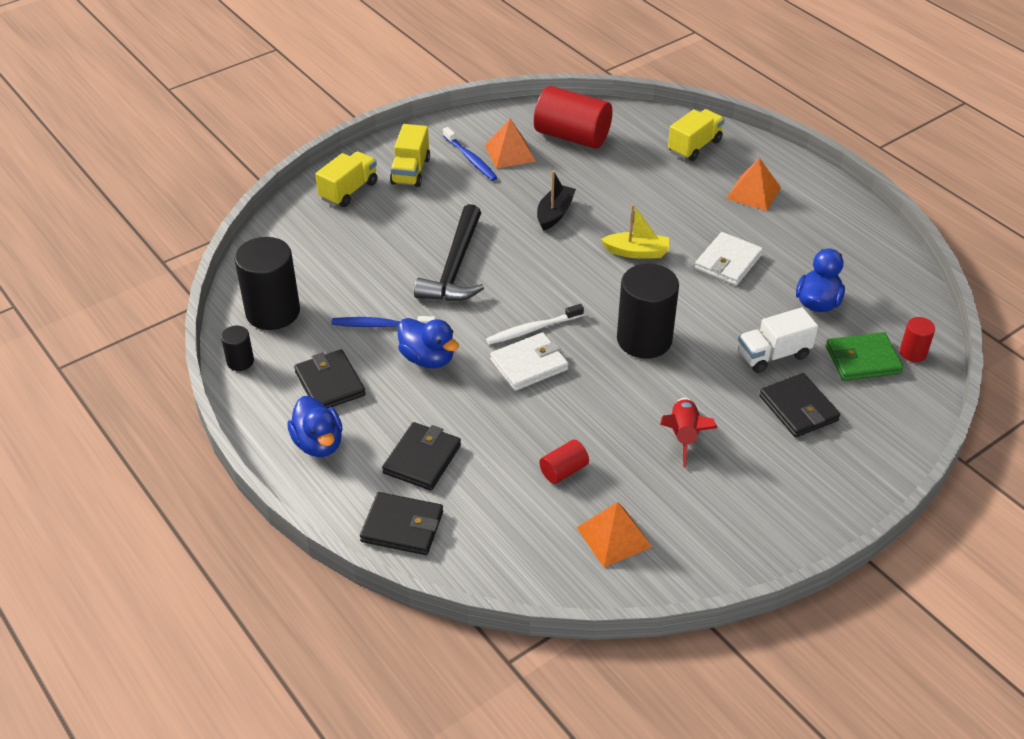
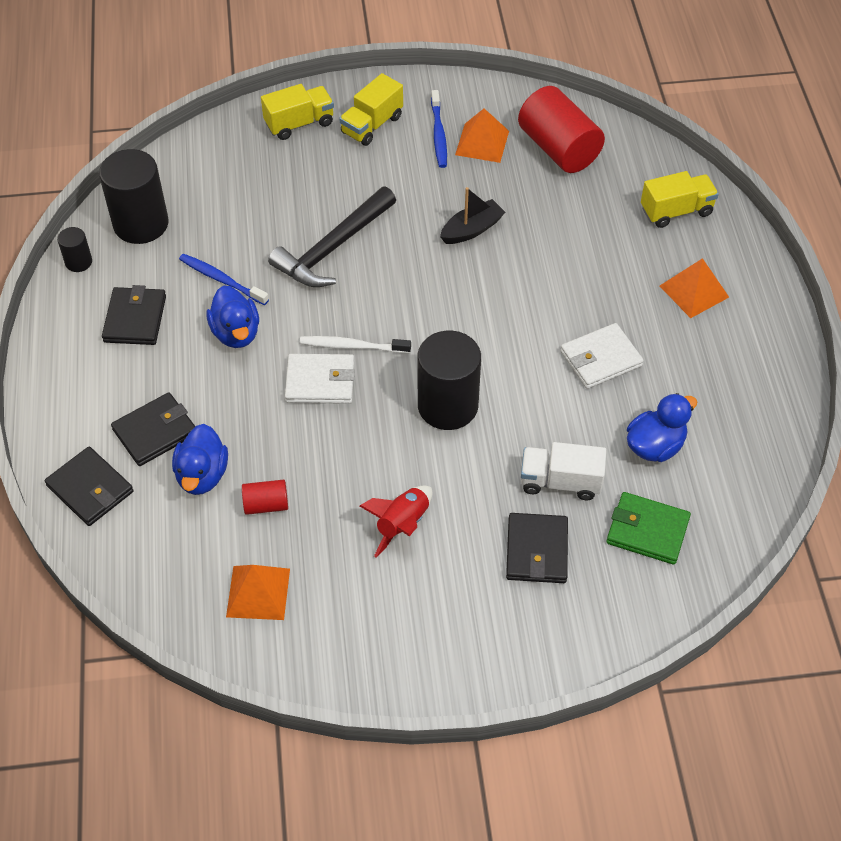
camera: 30 degrees right, 10 degrees up
blue duck [287,396,343,457] -> blue duck moved to [172,424,228,495]
yellow boat [601,204,669,259] -> none
red cylinder [900,317,935,362] -> none

